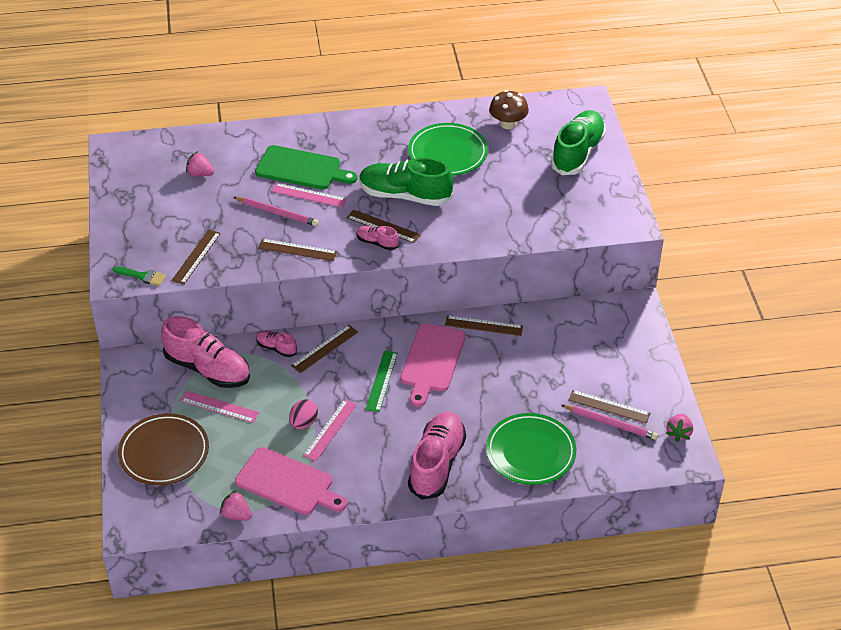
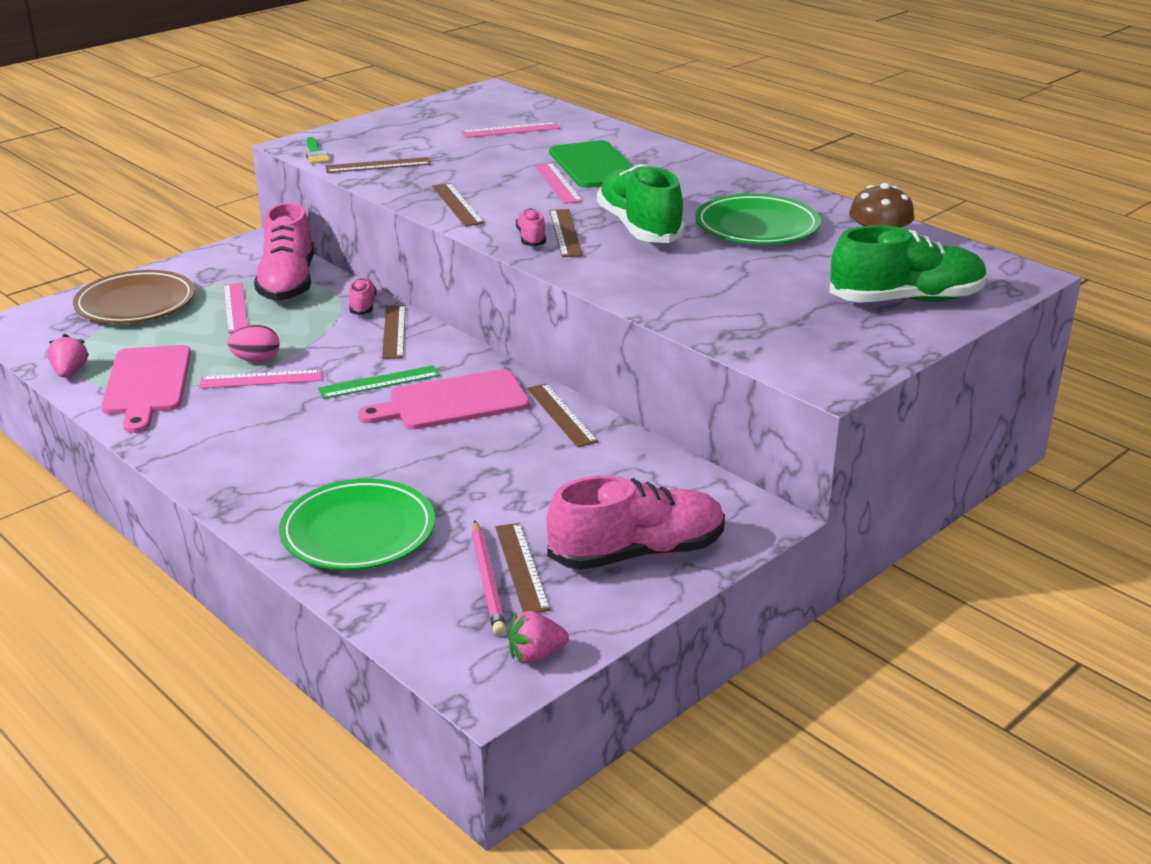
camera: 55 degrees right, 15 degrees down
pink strawberry [186,151,214,176] -> pink ruler [461,122,560,138]
pink pencil [233,197,319,226] -> none
brown ruler [291,325,358,373] -> brown ruler turned 75 degrees clockwise [382,305,406,359]
pink shoe [408,412,466,500] -> pink shoe moved to [546,475,725,570]

